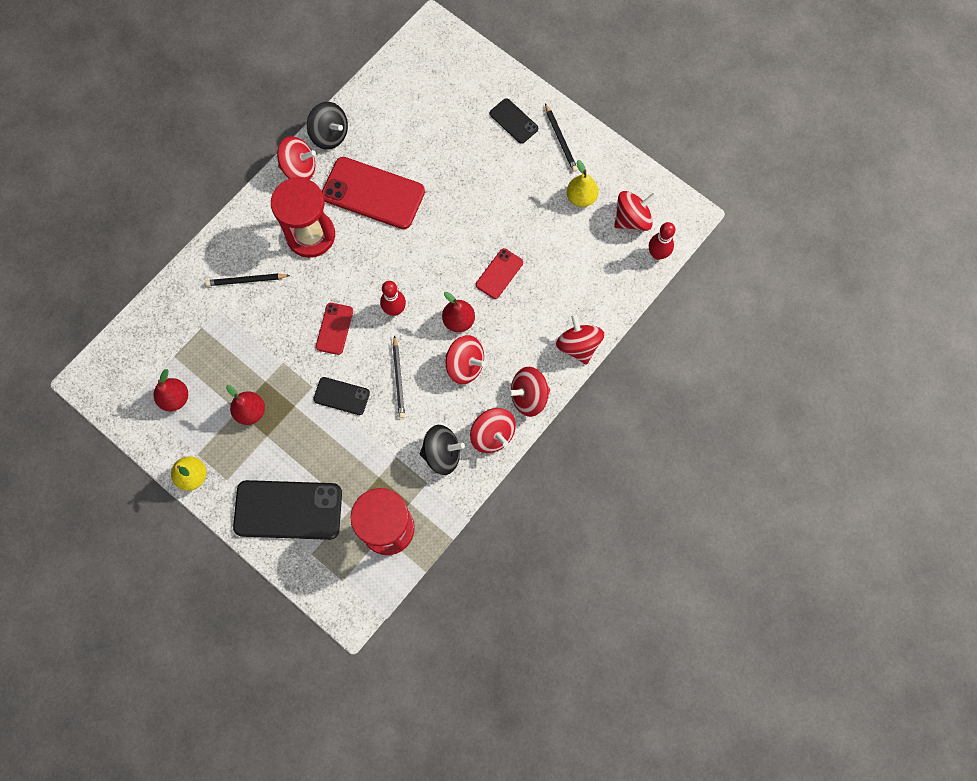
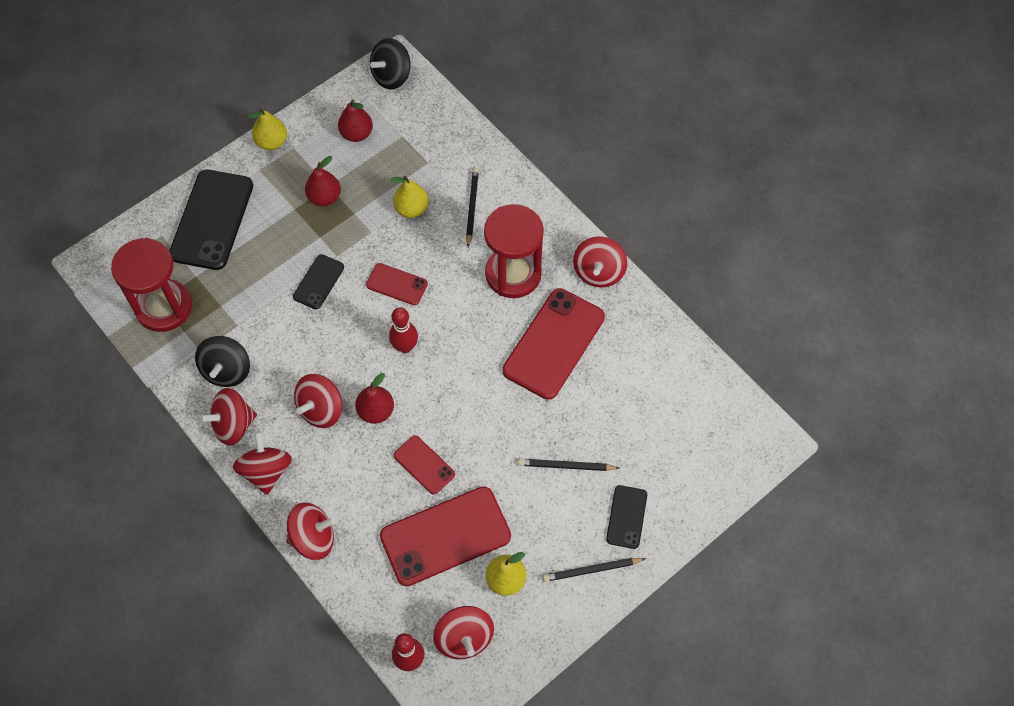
camera: 100 degrees right, 10 degrees down
black spinning top [307,102,348,150] -> black spinning top moved to [370,38,411,89]
black pencil [393,335,405,418] -> black pencil moved to [518,459,619,471]
black phone [490,98,538,144] -> black phone turned 45 degrees counterclockwise [606,485,647,549]
none -> red phone [380,486,511,586]
none -> yellow pear [390,176,429,218]

